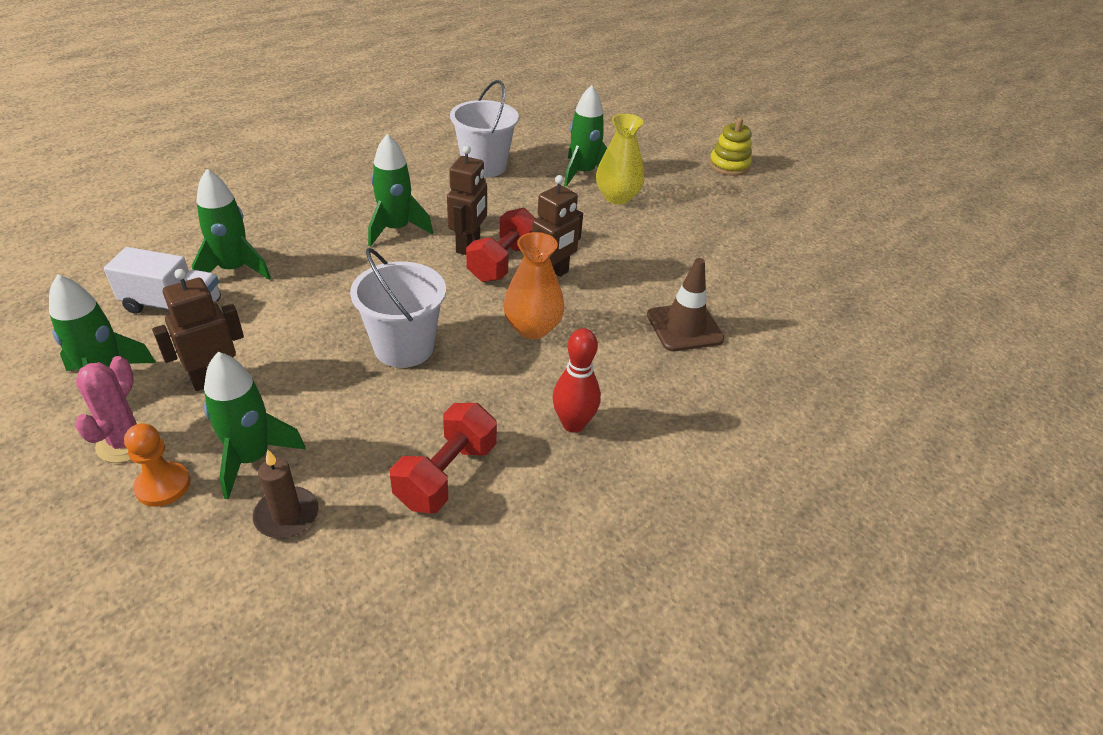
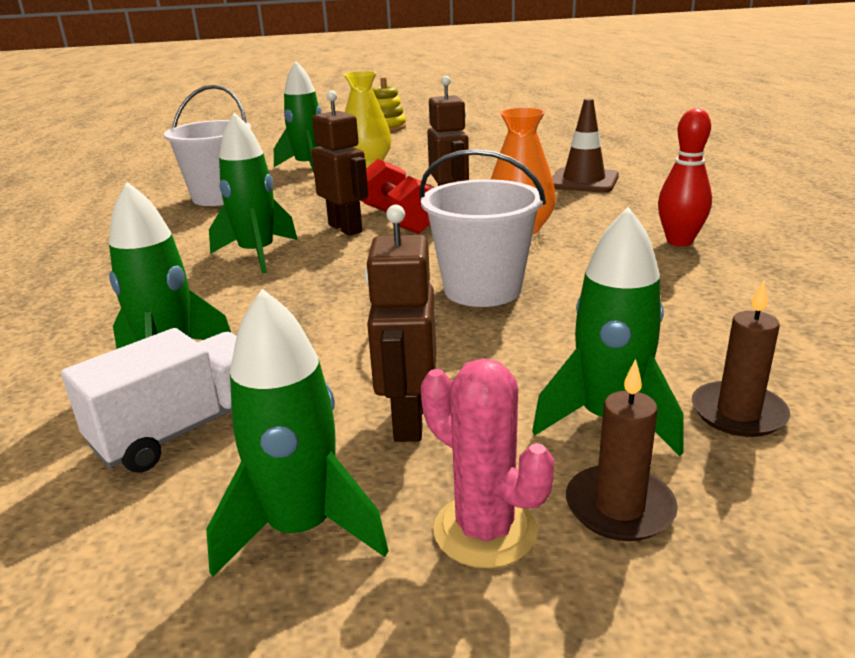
camera: 50 degrees left, 15 degrees down
orange pawn [124,423,190,507] -> brown candle [566,359,678,541]
red dumbbell [390,403,497,513] -> none

